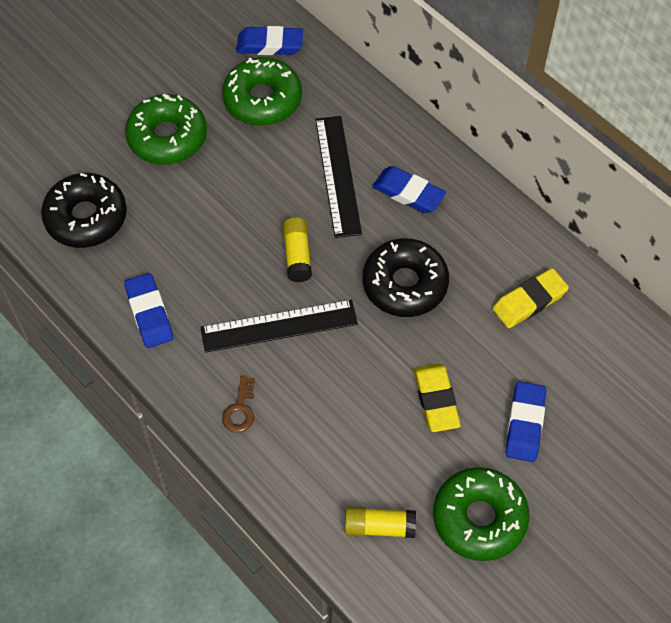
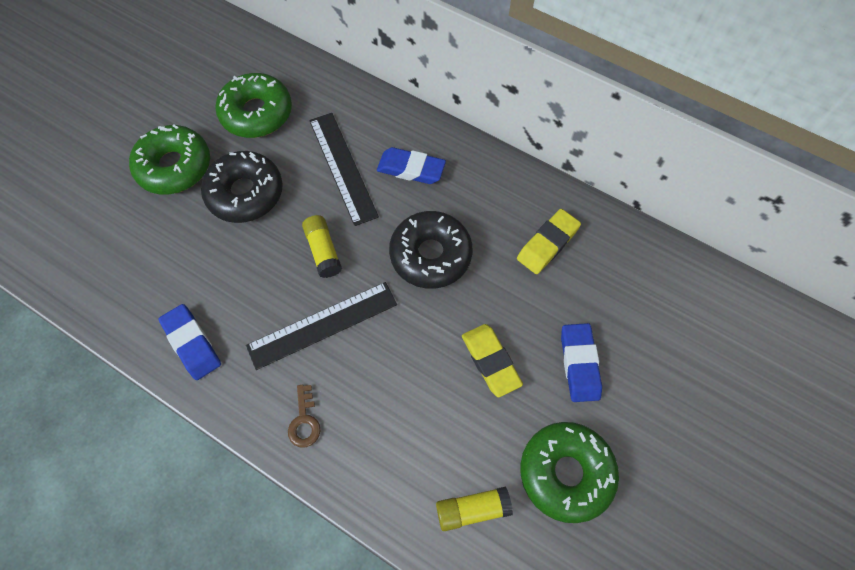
camera: 15 degrees left, 5 degrees up
black donut [41,173,127,248] -> black donut moved to [201,151,283,223]
blue eraser [237,26,303,55] -> none

